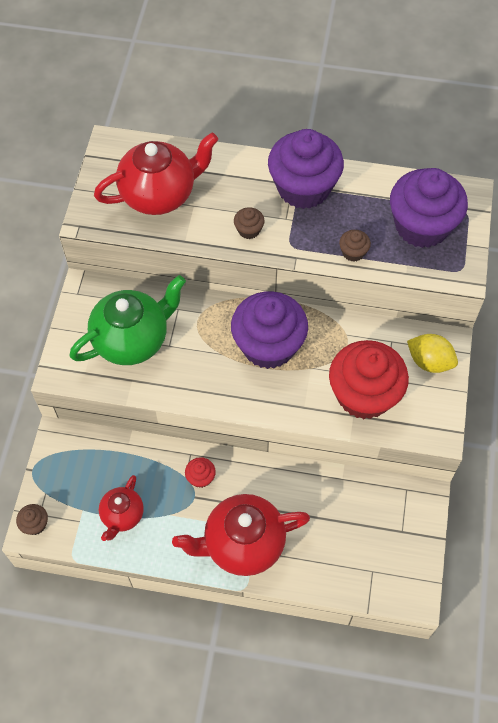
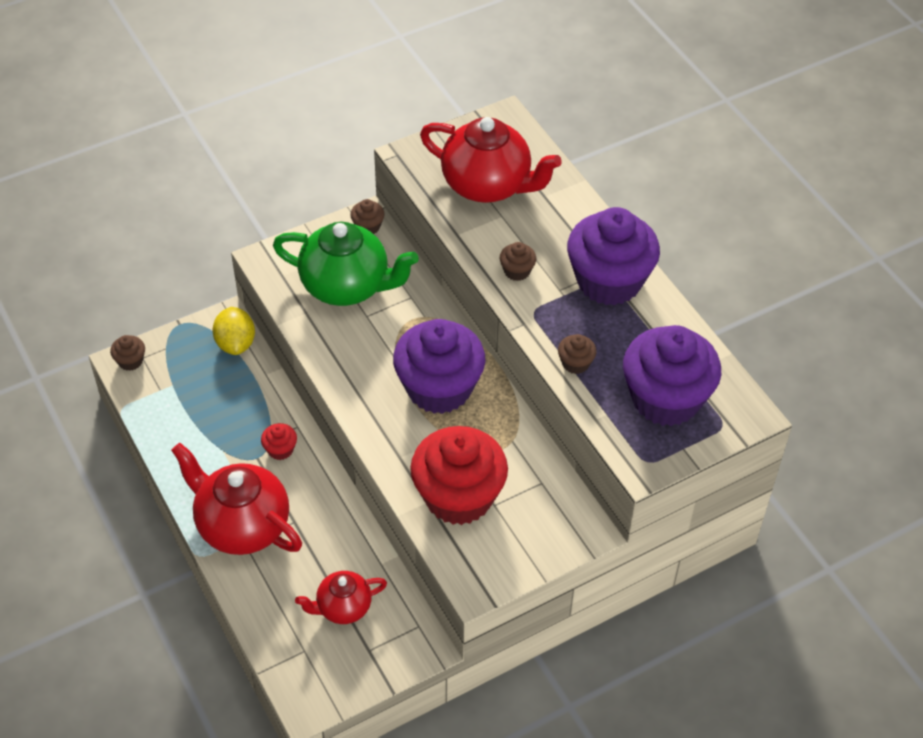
camera: 50 degrees right, 10 degrees down
red teapot [99,475,144,541] -> red teapot moved to [295,571,387,624]
yellow lemon [407,334,458,373] -> yellow lemon moved to [212,307,255,355]
none -> brown cupcake [350,199,384,234]

